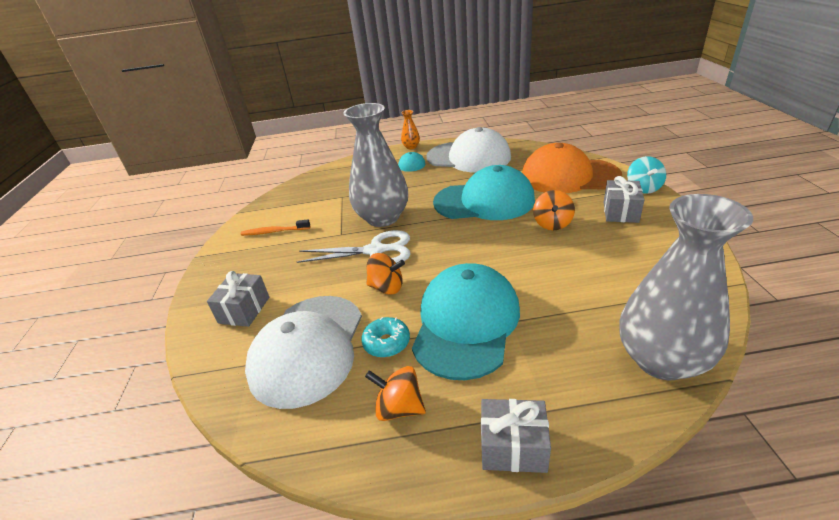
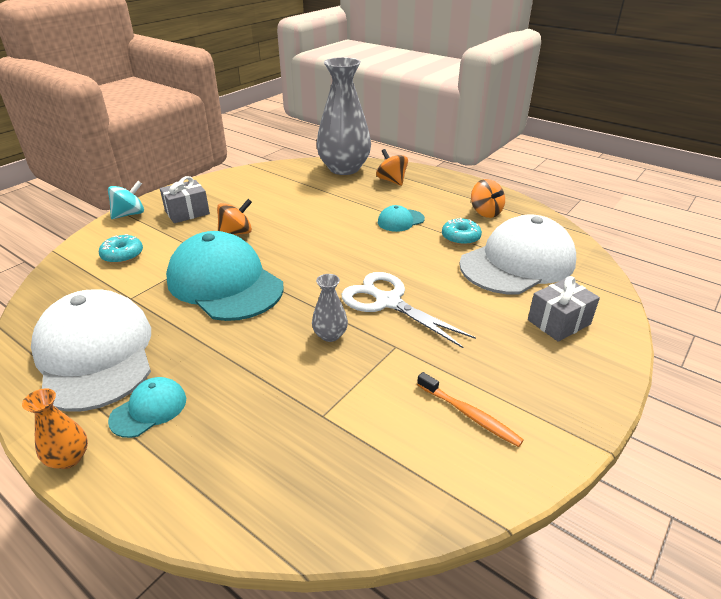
camera: 140 degrees left, 0 degrees up
grey vase [343,103,408,227] -> grey vase [312,274,348,342], size x0.42
orange spinning top [366,253,405,295] -> orange spinning top moved to [376,149,408,186]
turquoise cap [412,263,520,380] -> turquoise cap [378,205,425,232], size x0.44
grey gift [481,399,551,473] -> none
orange cap [522,143,622,193] -> turquoise donut [99,234,143,264]

